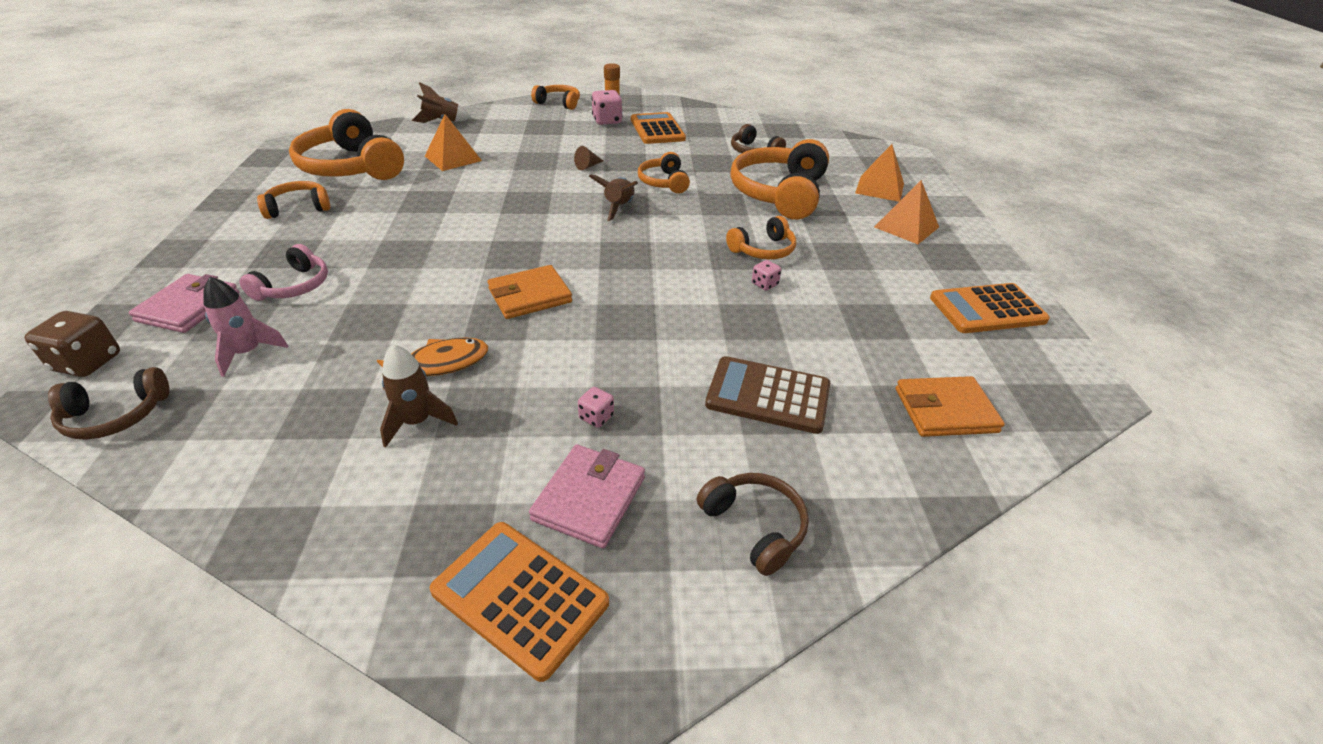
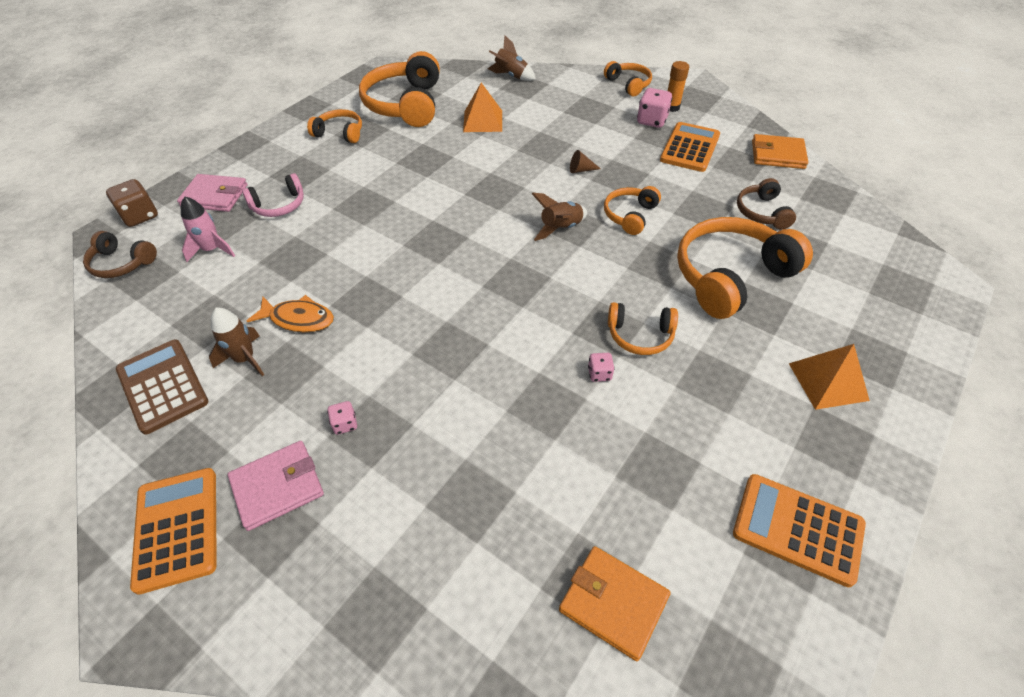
camera: 40 degrees right, 10 degrees up
pink wallet [129,274,239,333] -> pink wallet turned 45 degrees clockwise [177,174,248,212]
orange wallet [488,265,572,319] -> orange wallet moved to [752,134,808,169]
brown headphones [697,473,809,576] -> none
brown calculator [705,356,830,434] -> brown calculator moved to [116,340,209,434]
orange pyramid [855,144,904,202] -> none

